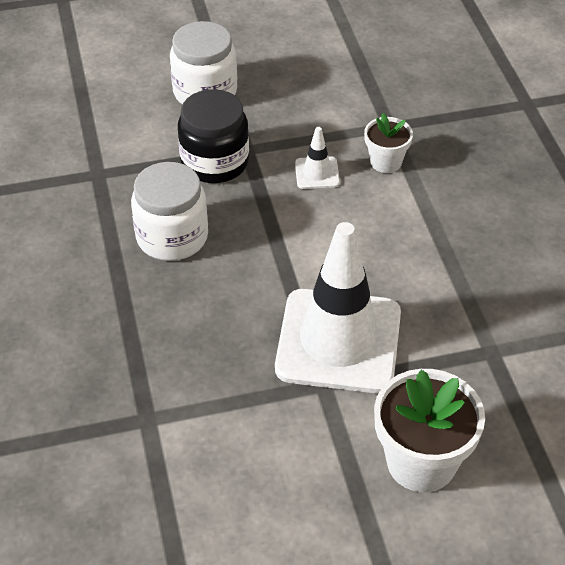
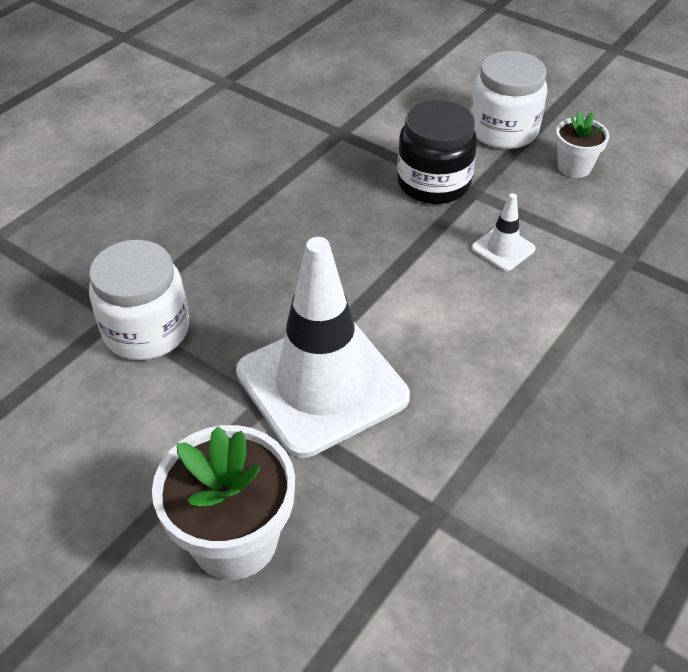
camera: 50 degrees right, 0 degrees up
white jar [131,162,208,261] -> white jar moved to [89,240,189,360]
white flower pot [364,113,413,173] -> white flower pot moved to [555,111,609,178]

